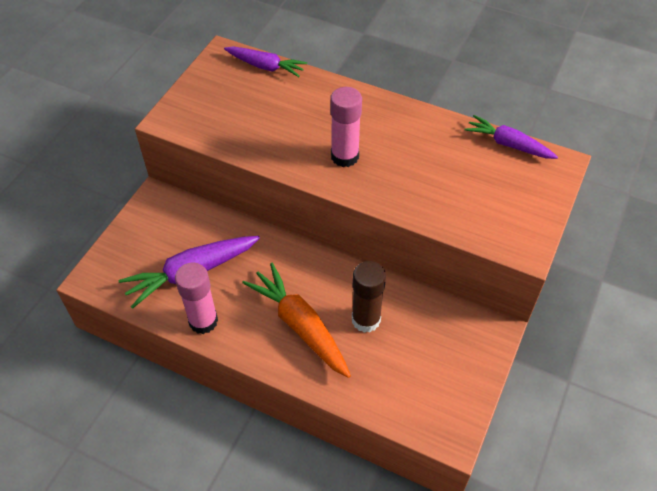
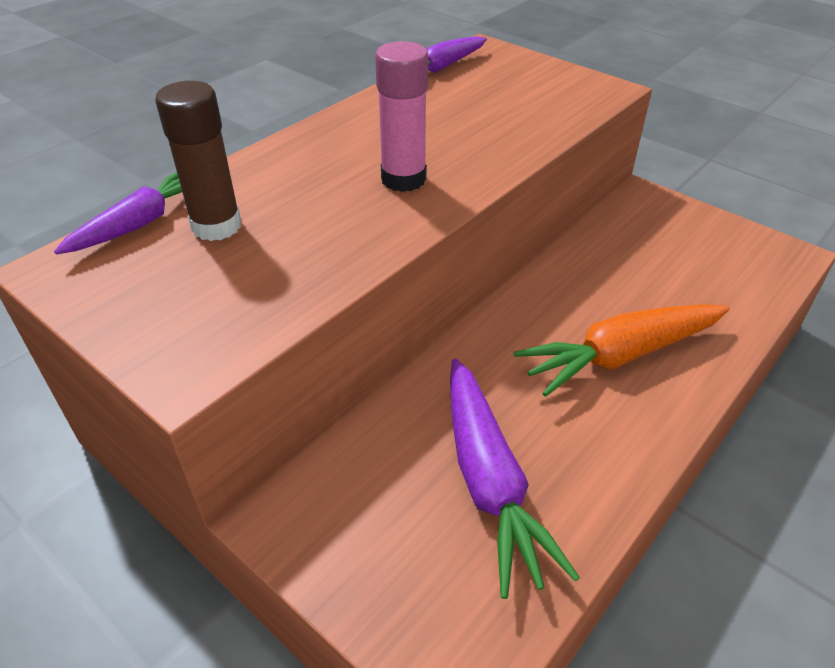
camera: 75 degrees left, 10 degrees down
pink glue stick [175,262,218,334] -> none
brown glue stick [352,261,386,333] -> brown glue stick moved to [155,81,241,241]

